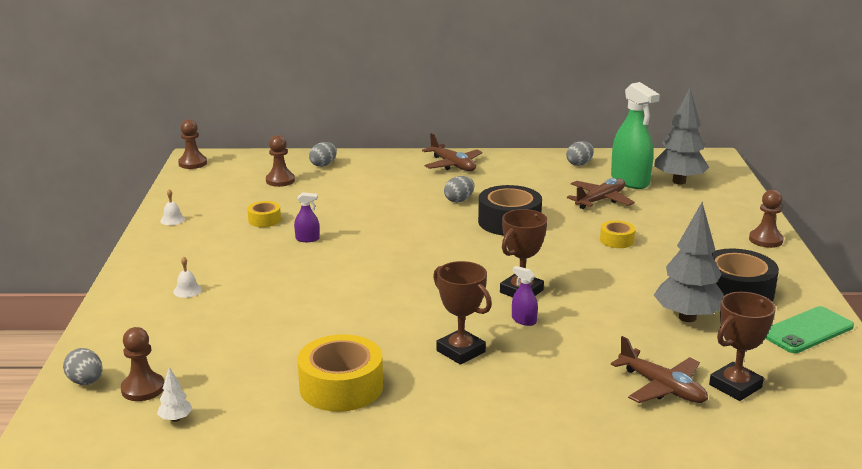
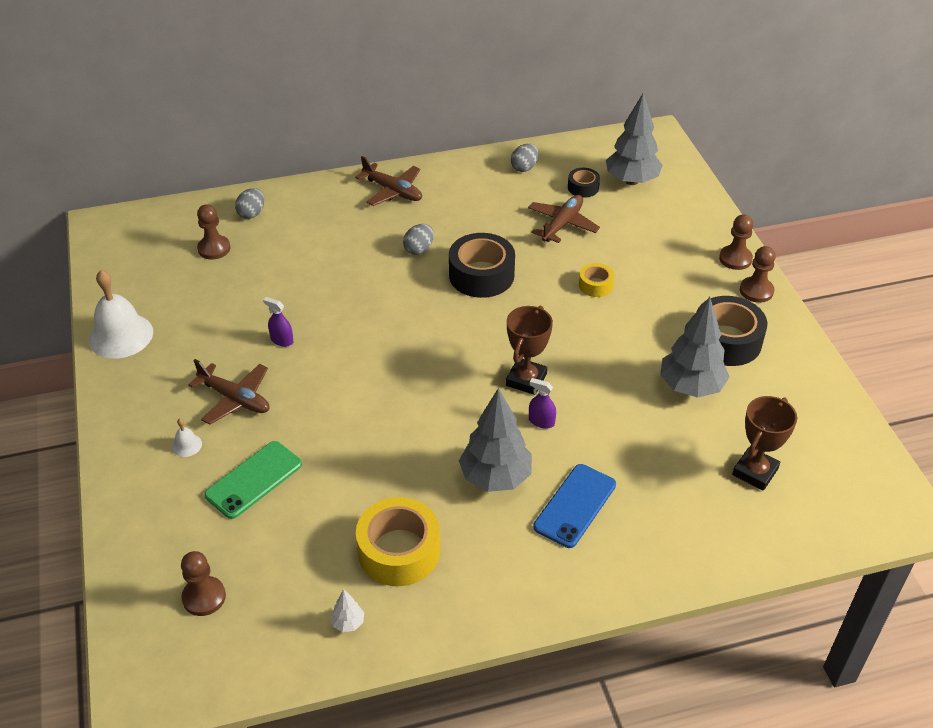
camera: 15 degrees left, 20 degrees up
grey egg [63,348,103,385] -> none
white tree [157,367,192,422] -> white tree moved to [330,589,364,632]
white bell [160,189,185,225] -> white bell [88,270,153,359], size x2.34
brown pawn [178,119,207,169] -> brown pawn moved to [740,246,776,303]
yellow tape [247,201,281,227] -> none
purple spray bottle [294,192,320,242] -> purple spray bottle turned 135 degrees counterclockwise [263,297,294,347]
brown trophy [433,261,492,365] -> grey tree [459,388,532,492]
green spray bottle [611,82,660,189] -> black tape [568,168,600,198]
brown plane [611,336,708,403] -> brown plane moved to [188,359,270,425]
green phone [765,306,854,353] -> green phone moved to [204,441,302,519]
none -> blue phone [533,464,616,548]

